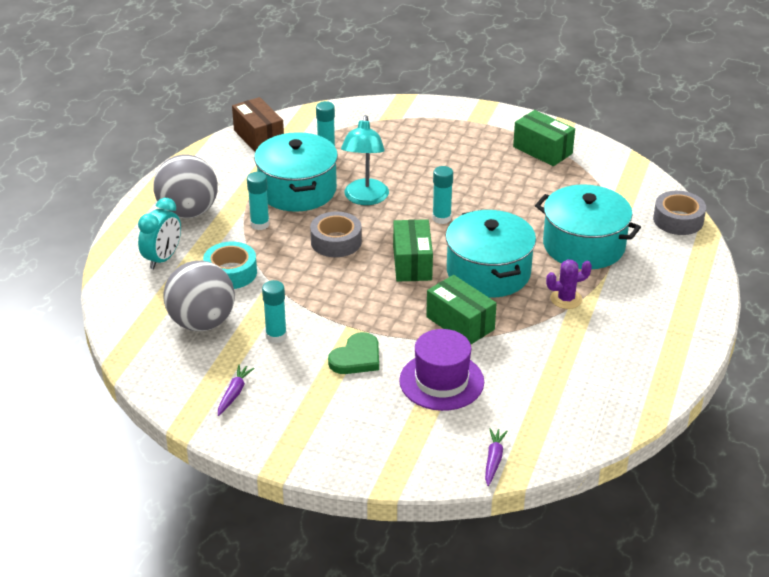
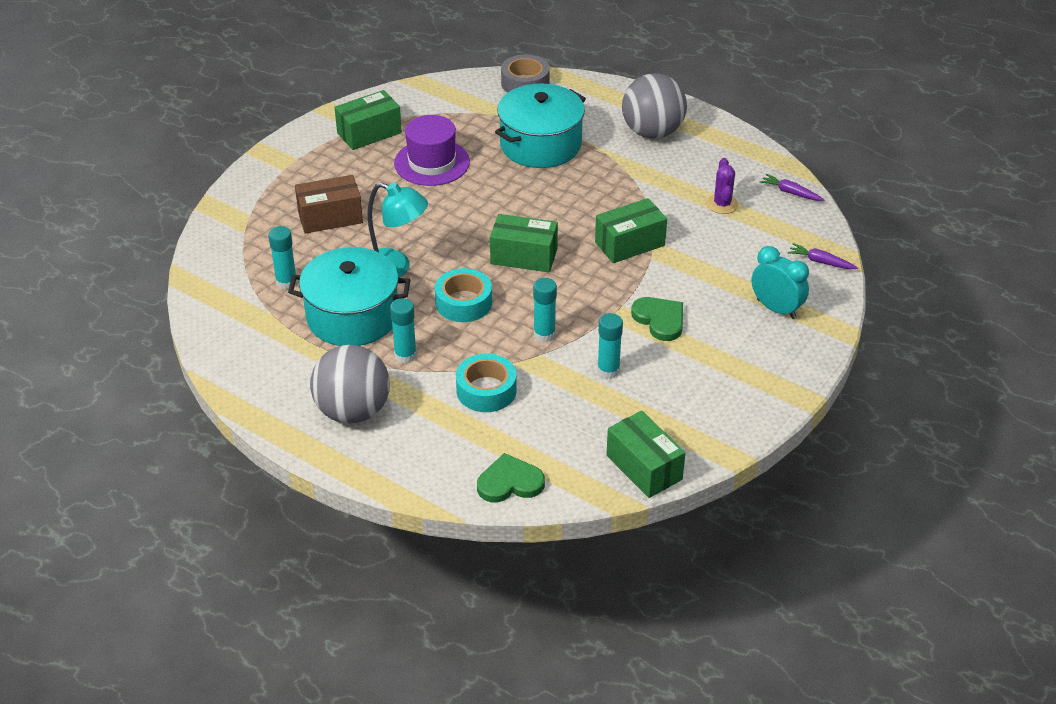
camera: 75 degrees left, 5 degrees up
turquoise clock [138,198,181,269] -> turquoise clock moved to [752,246,809,319]
grey ball [163,261,235,331] -> grey ball moved to [622,73,687,139]
purple carrot [218,365,254,416] -> purple carrot moved to [760,174,825,201]
brown box [232,97,284,152] -> brown box moved to [295,175,363,233]
grey tape [310,212,362,257] -> turquoise tape [435,268,492,322]
purple hat [399,329,484,411] -> purple hat moved to [394,115,470,186]
turquoise glue stick [432,166,453,224] -> turquoise glue stick moved to [533,278,557,342]
turquoise pot [446,210,536,298] -> none
purple cactus [546,259,592,309] -> purple cactus moved to [707,158,738,214]
none -> green heart [477,453,545,503]
none -> green box [606,411,685,498]

